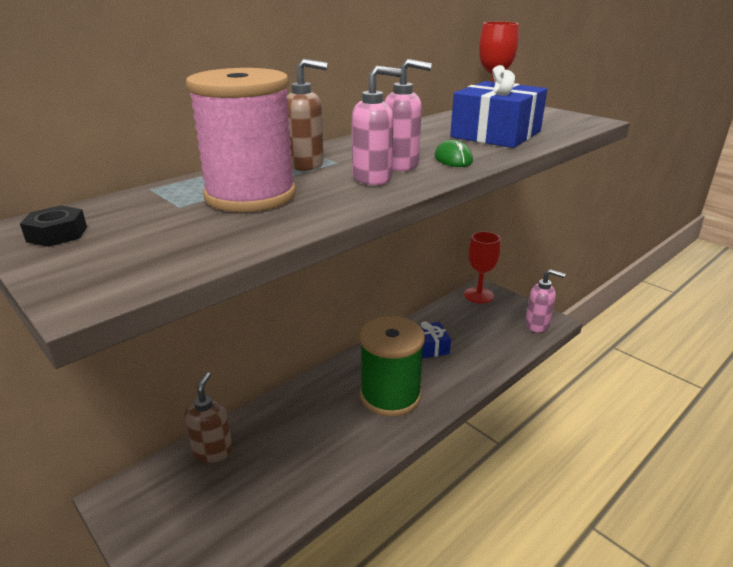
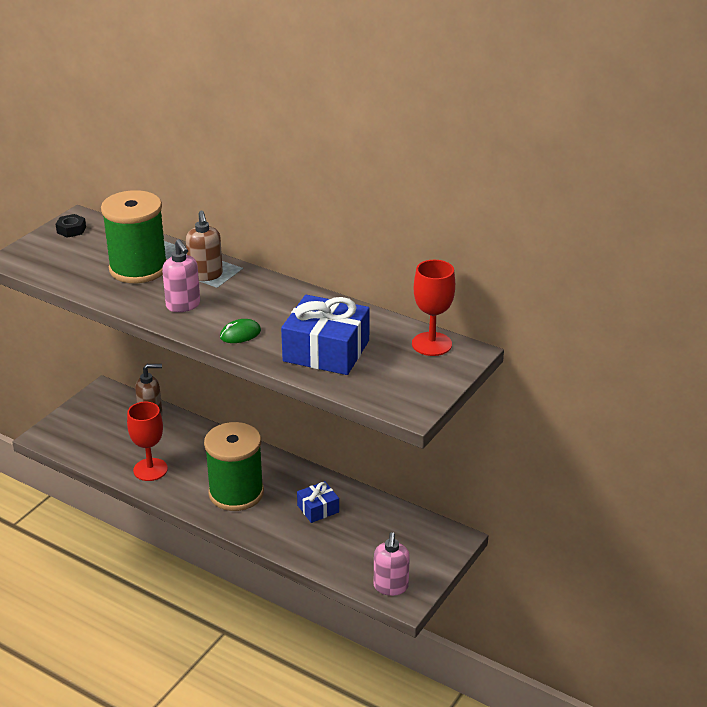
camera: 75 degrees right, 5 degrees up
pink spool [186,68,296,212] -> green spool [101,190,167,283]
pink soap dispenser [384,59,432,171] -> none
red goblet [464,232,500,303] -> red goblet moved to [127,402,168,481]

